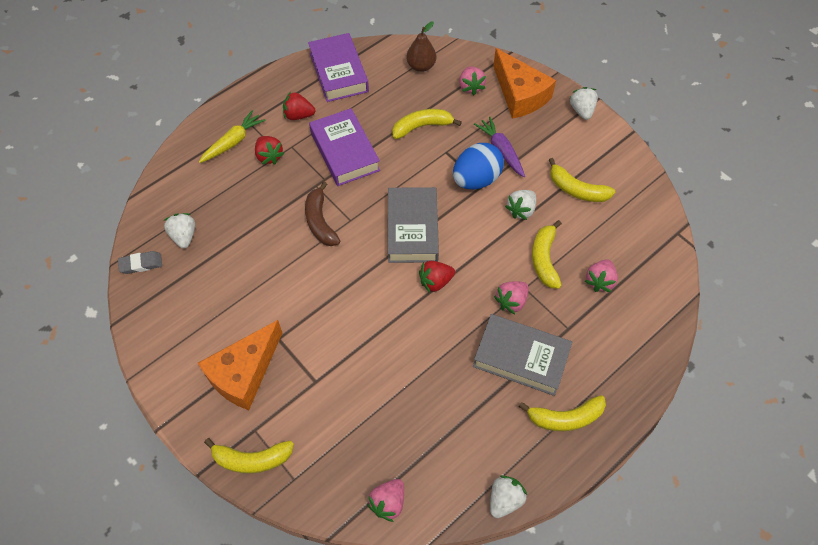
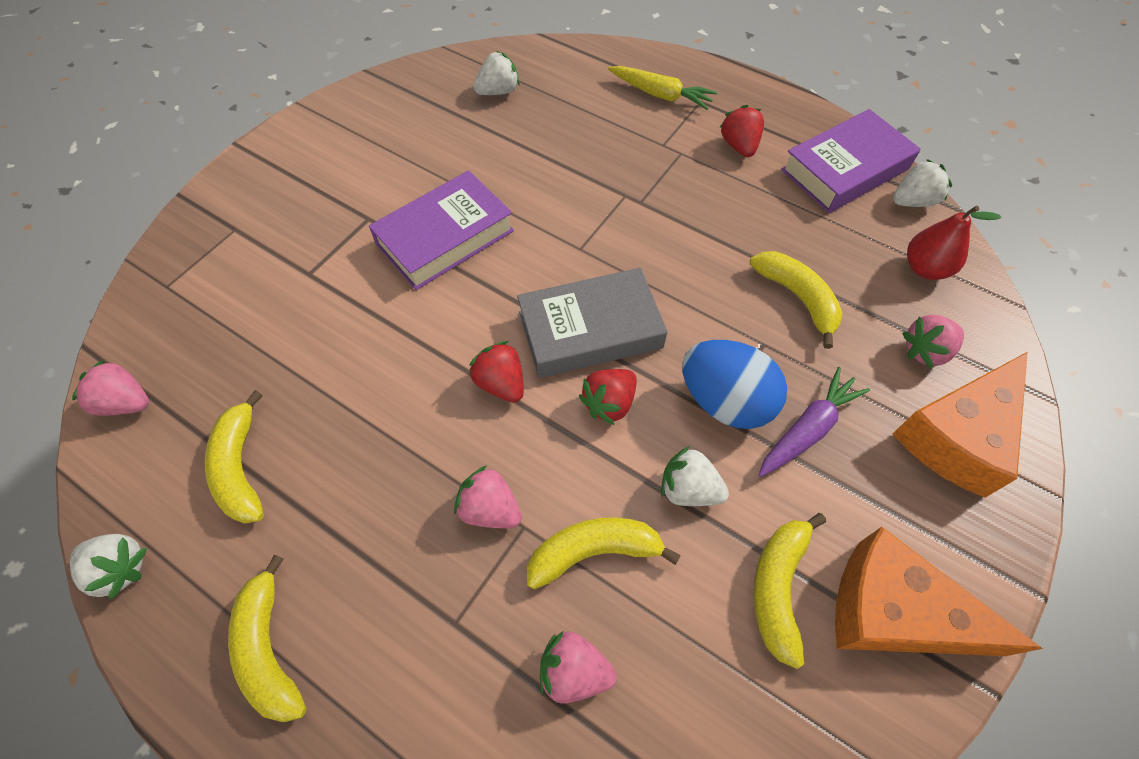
camera: 75 degrees right, 0 degrees up
grey eraser [118,251,162,274] -> none
orange cheese [198,320,282,410] -> orange cheese moved to [835,527,1043,656]
yellow banana [204,438,294,474] -> yellow banana moved to [205,390,264,524]
red strawberry [255,136,285,164] -> red strawberry moved to [579,369,637,425]
brown banana [305,182,340,246] -> none
purple book [309,108,380,186] -> purple book moved to [369,170,514,290]
brown pear [406,21,436,72] -> red pear [907,206,1001,280]
grey book [473,314,572,396] -> none
white strawberry [570,87,598,120] -> white strawberry moved to [893,159,952,207]

